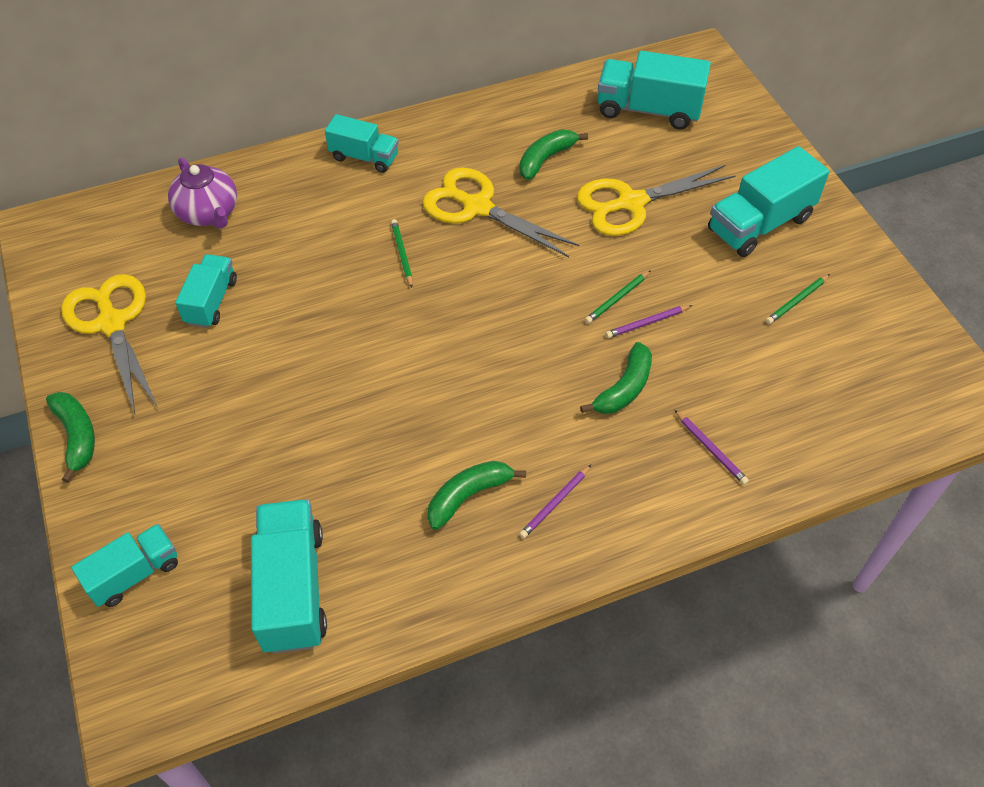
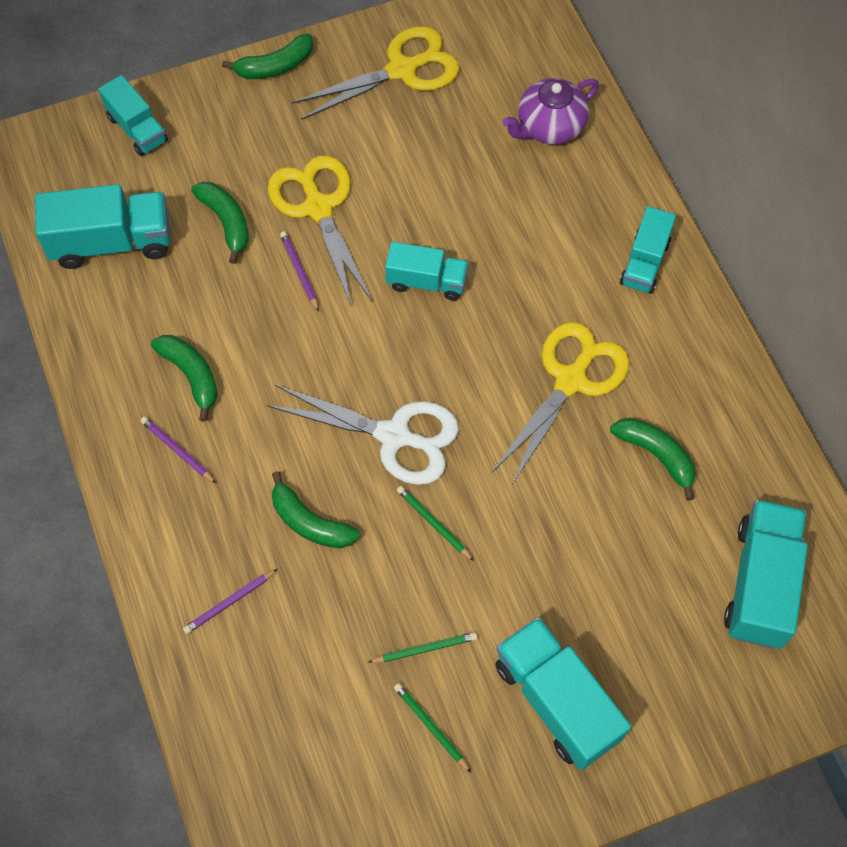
camera: 90 degrees right, 10 degrees up
turquoise truck [175,254,237,328] -> turquoise truck moved to [385,242,468,301]
green pencil [391,219,413,288] -> green pencil moved to [368,632,477,663]
yellow scissors [577,165,736,236] -> yellow scissors moved to [268,155,373,307]
purple pencil [605,305,692,338] -> purple pencil moved to [280,231,319,312]
none -> green banana [191,182,249,264]
none -> white scissors [267,385,459,485]

